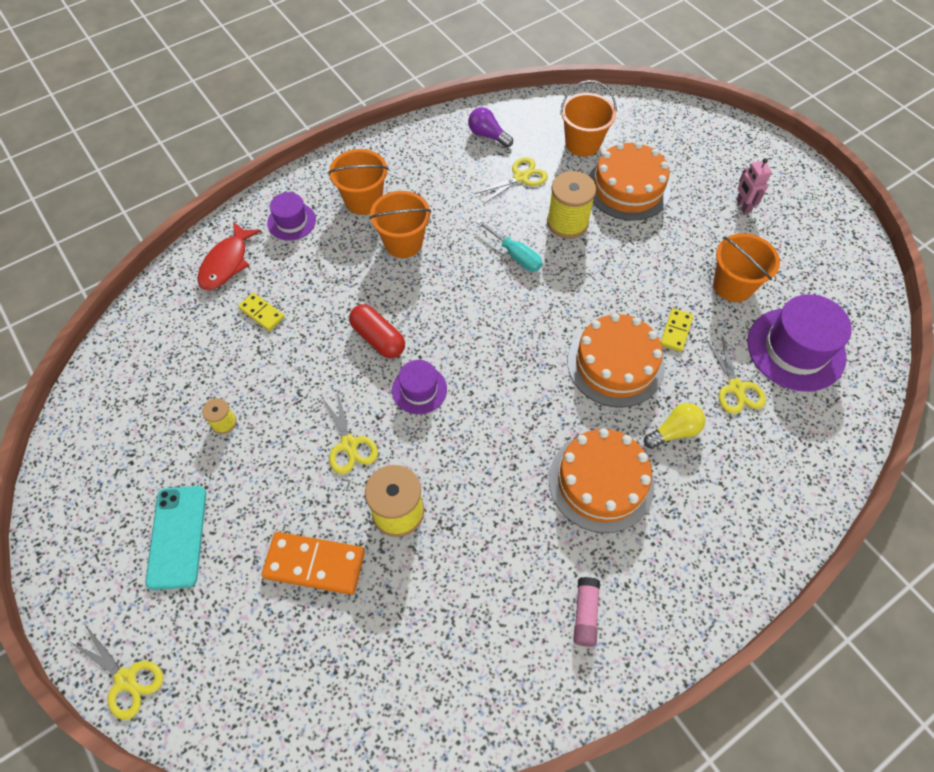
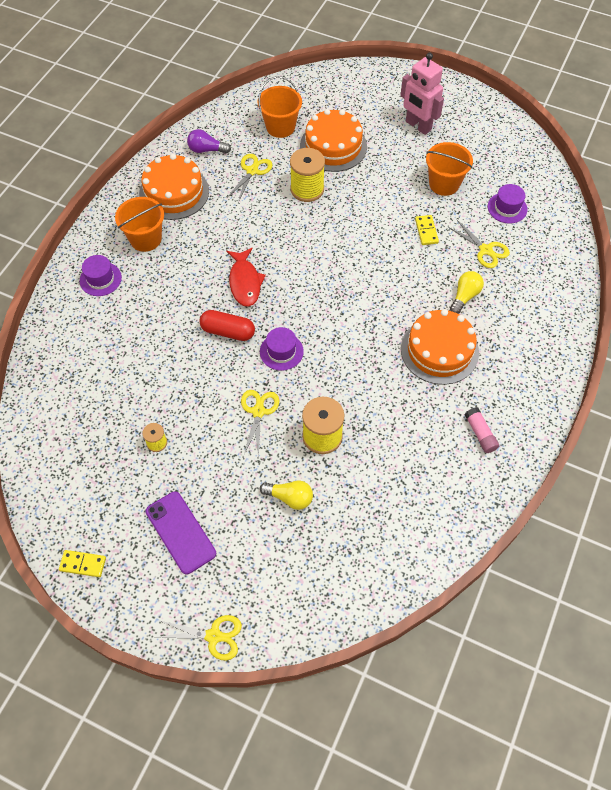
camera: 30 degrees left, 0 degrees up
turquoise phone [145,486,206,590] -> purple phone [146,491,216,574]
red fish [198,222,261,290] -> red fish moved to [226,248,266,307]
yellow domino [238,293,285,331] -> yellow domino moved to [59,550,106,577]
orange domino [262,532,365,595] -> yellow light bulb [260,480,313,510]
yellow scissors [321,390,378,474] -> yellow scissors turned 120 degrees counterclockwise [241,390,279,458]
orange bucket [369,191,431,258] -> none
turquoise screwdriver [476,219,542,271] -> none
orange cake [567,313,665,407] -> orange cake moved to [139,154,209,220]
pink robot [736,158,772,214] -> pink robot [400,53,444,135], size x1.76
purple hat [747,294,852,392] -> purple hat [488,184,528,223], size x0.56

